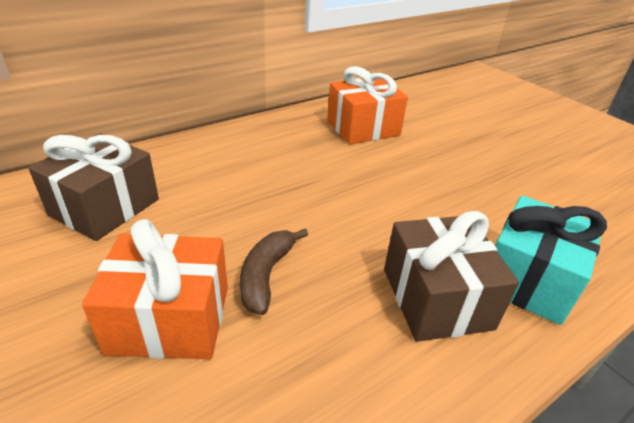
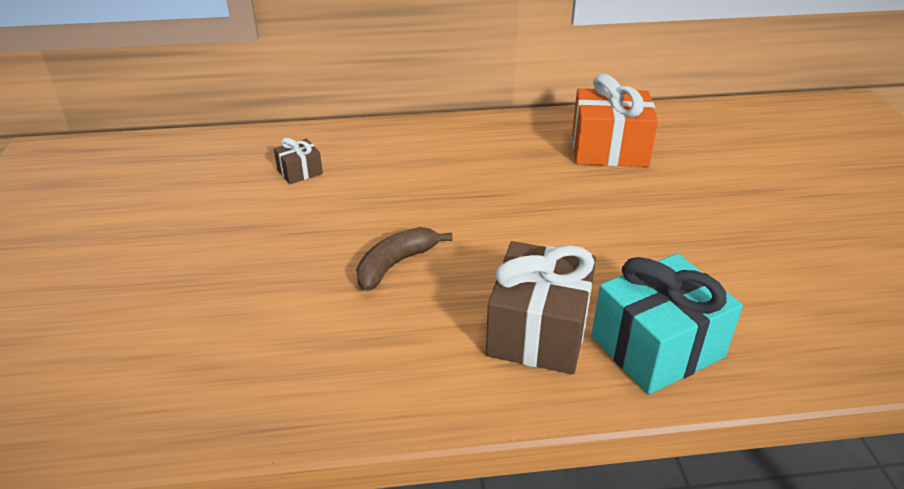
camera: 30 degrees right, 0 degrees up
brown gift [28,133,159,241] -> brown gift [274,138,323,184], size x0.48
orange gift [82,219,228,359] -> none

